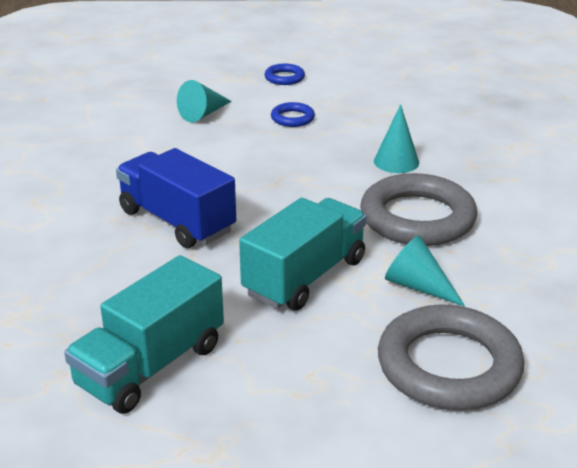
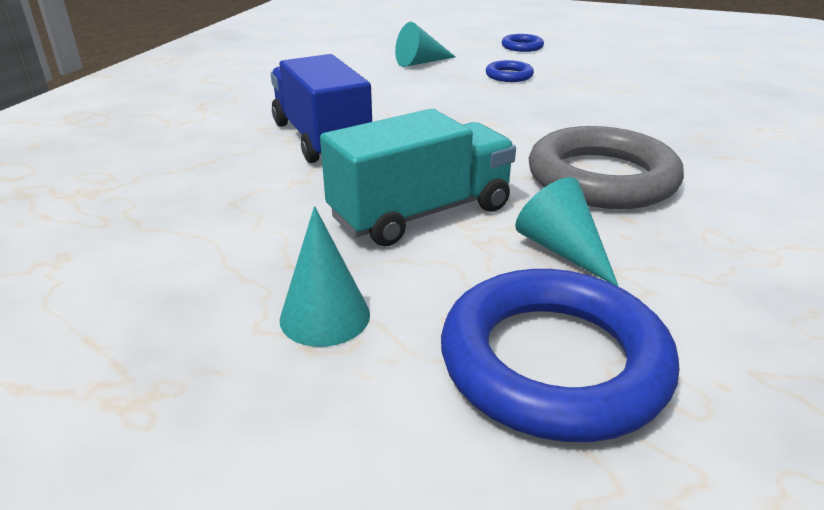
camera: 20 degrees right, 0 degrees up
turquoise truck [64,255,224,414] -> none
turquoise cone [374,104,419,173] -> turquoise cone moved to [280,206,370,347]
grey ring [378,304,524,410] -> blue ring [441,269,679,442]

